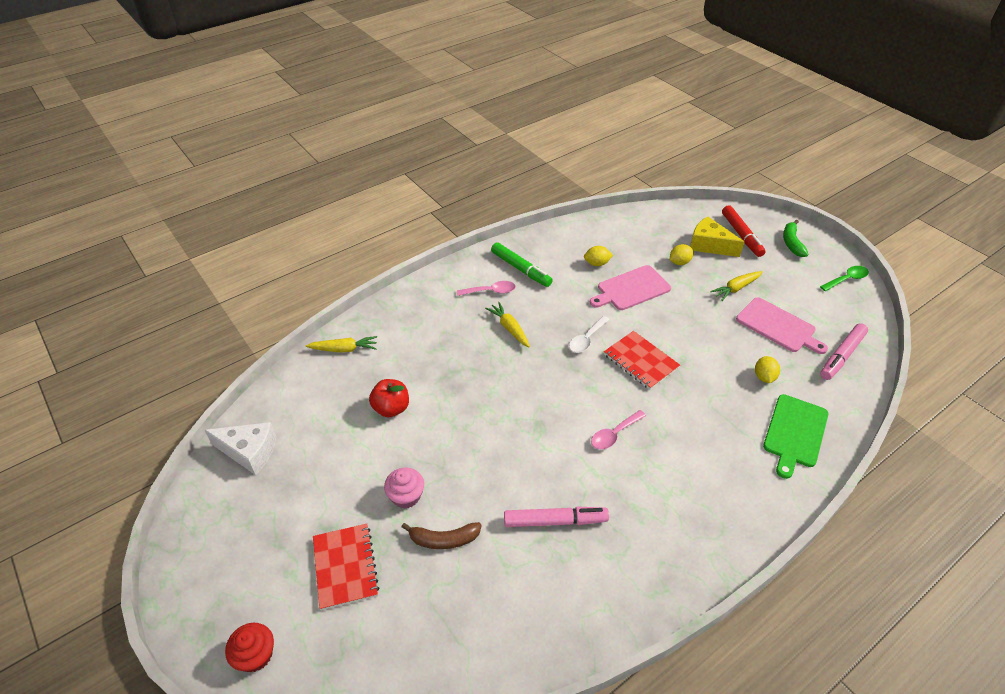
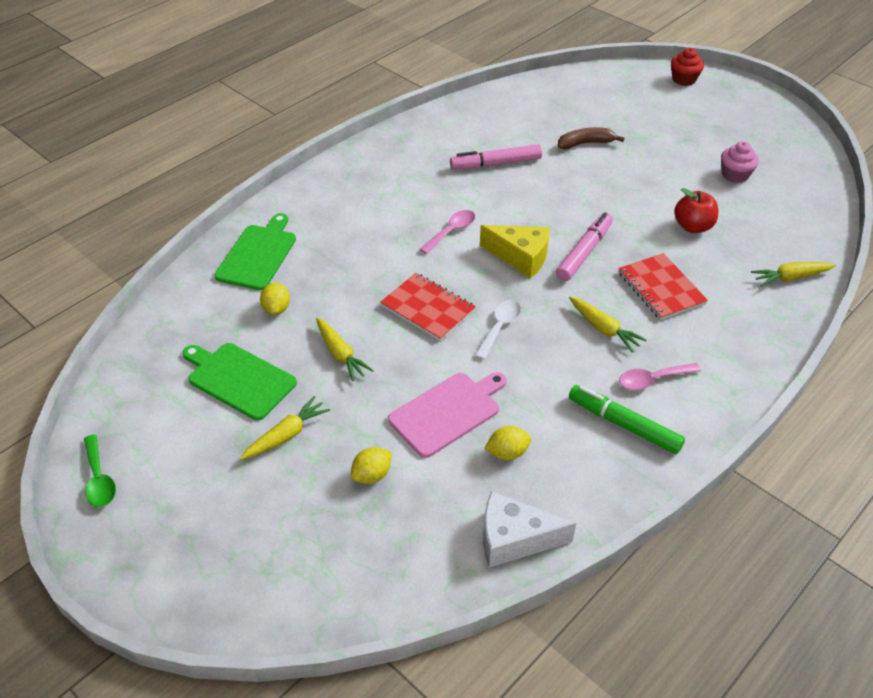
camera: 170 degrees right, 0 degrees up
white cheese [204,422,276,475] -> white cheese moved to [483,491,576,568]
red notebook [313,524,379,610] -> red notebook moved to [618,253,708,320]
pink cupcake [384,467,424,509] -> pink cupcake moved to [721,141,759,183]
yellow cheese [690,217,744,257] -> yellow cheese moved to [480,225,550,278]
red marker [722,205,766,257] -> none
pink cutting board [736,297,828,354] -> green cutting board [183,343,297,420]
green banana [783,220,809,257] -> none
green spoon [820,266,869,291] -> green spoon turned 75 degrees counterclockwise [84,434,116,507]
pink marker [820,323,868,380] -> pink marker moved to [556,213,613,281]
none -> yellow carrot [316,317,374,381]

